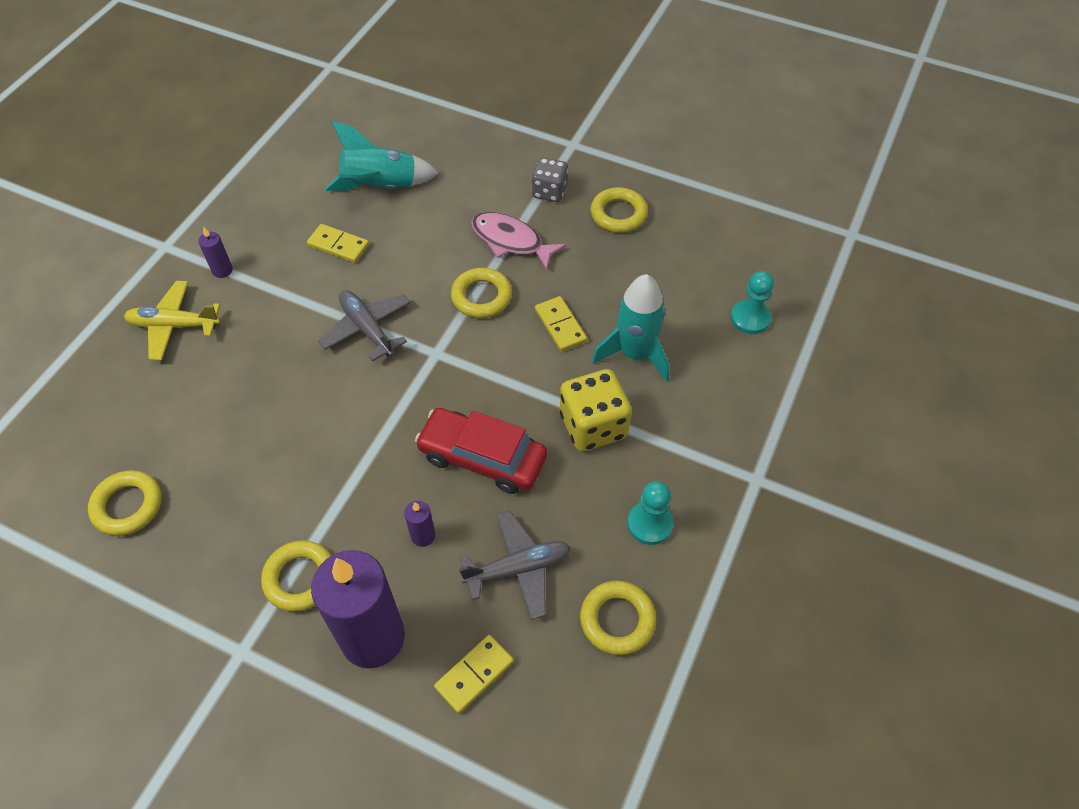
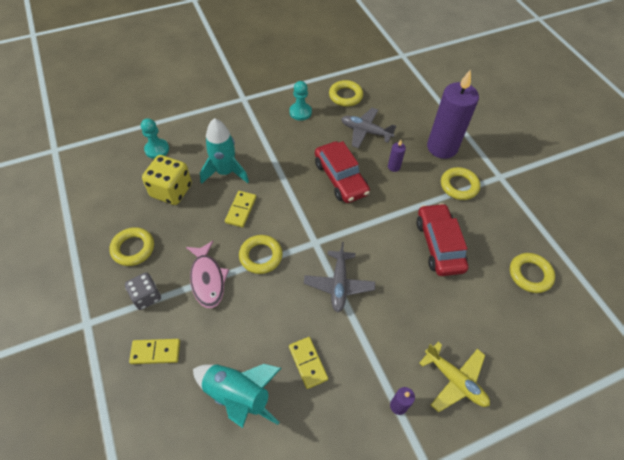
camera: 140 degrees left, 0 degrees up
yellow domino [434,635,514,714] -> yellow domino moved to [129,339,180,364]
yellow dice [560,369,632,452] -> yellow dice moved to [142,155,192,205]
none -> red car [416,203,468,276]

